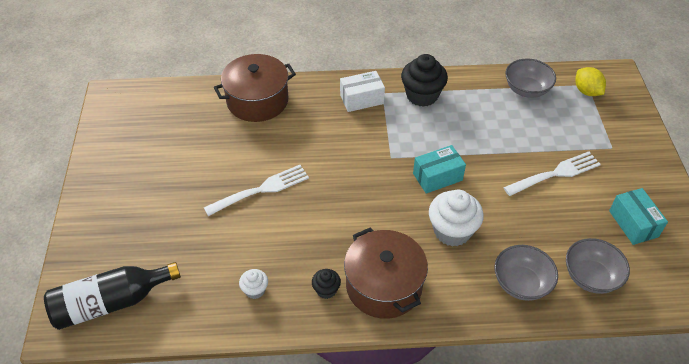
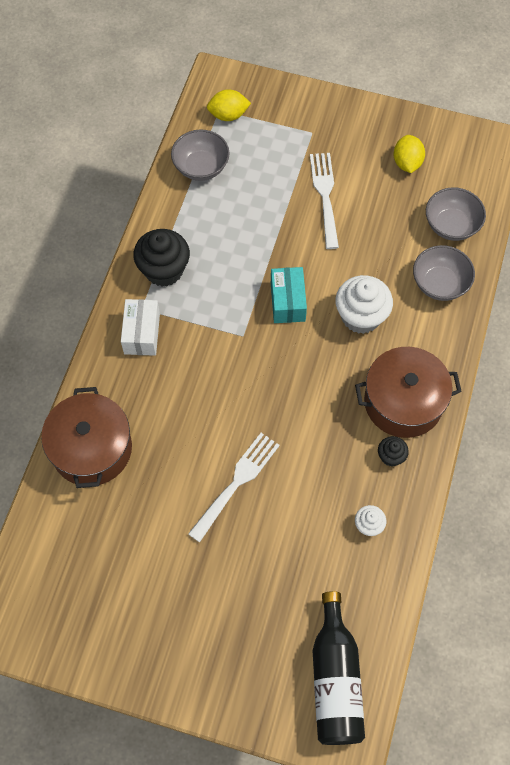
camera: 70 degrees left, 15 degrees up
white fork [204,165,309,216] -> white fork turned 45 degrees clockwise [188,433,280,542]
turquoise box [609,188,668,245] -> yellow lemon [393,135,425,173]

